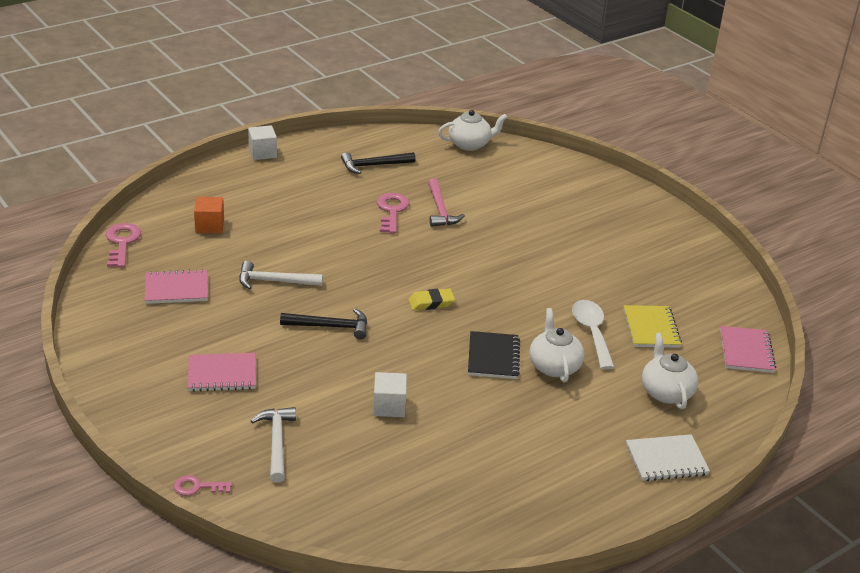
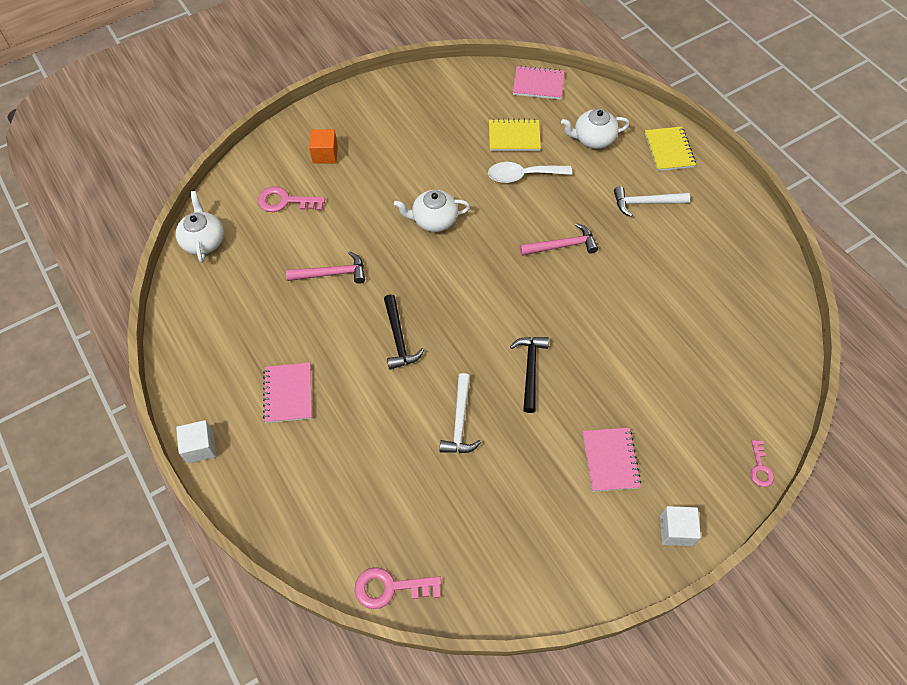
camera: 85 degrees left, 25 degrees up
pink notebook [144,269,208,304] -> pink notebook moved to [263,363,312,423]
orange cube [194,197,224,233] -> orange cube moved to [309,129,338,164]
white hammer [251,407,296,483] -> white hammer moved to [614,186,690,217]
black hammer [341,152,415,174] -> black hammer moved to [384,294,424,370]
white cube [373,372,407,417] -> white cube moved to [660,506,701,546]
pink key [377,193,409,233] -> pink key moved to [258,187,325,212]
yellow eraser [408,288,455,311] -> none
black notebook [468,331,520,379] -> pink hammer [520,223,598,256]
white teapot [529,308,585,383] -> white teapot moved to [394,190,470,232]
white notebook [626,434,710,481] -> yellow notebook [645,126,696,171]

